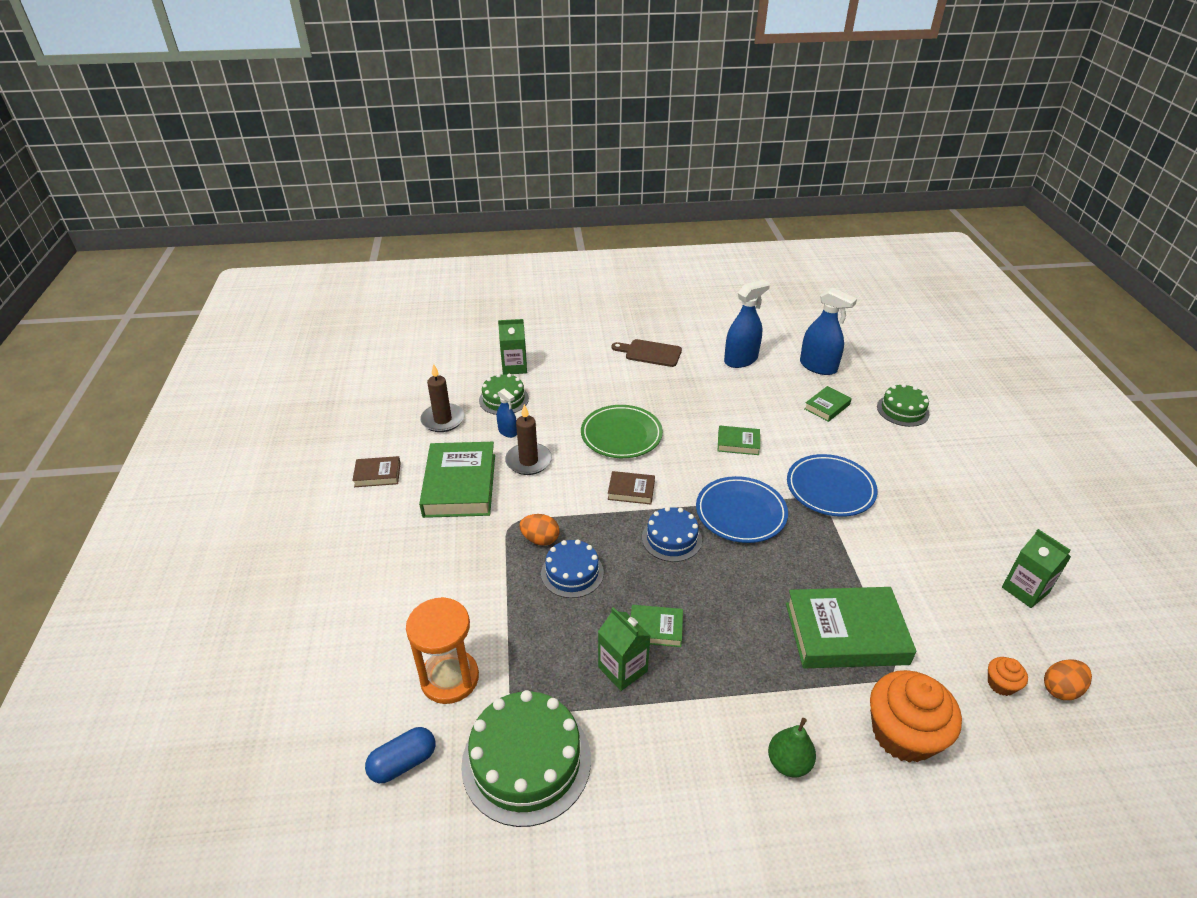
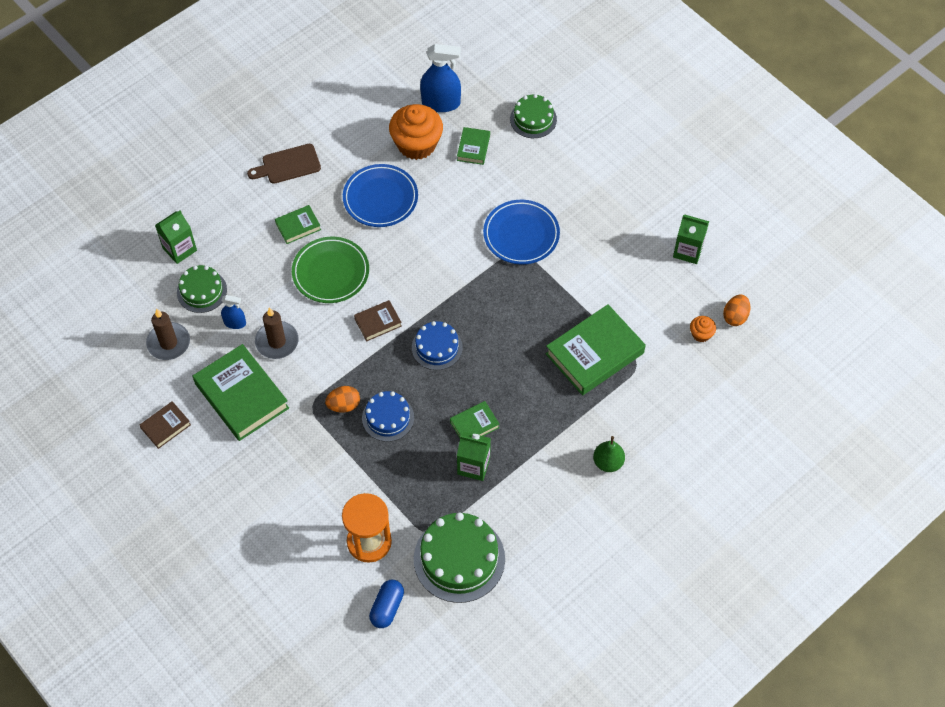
camera: 35 degrees left, 20 degrees up
blue plate [696,476,788,543] -> blue plate moved to [343,164,418,227]
green book [718,425,760,455] -> green book moved to [275,205,321,244]
blue spray bottle [724,280,770,368] -> none
orange cupcake [870,670,962,763] -> orange cupcake moved to [389,104,443,160]

